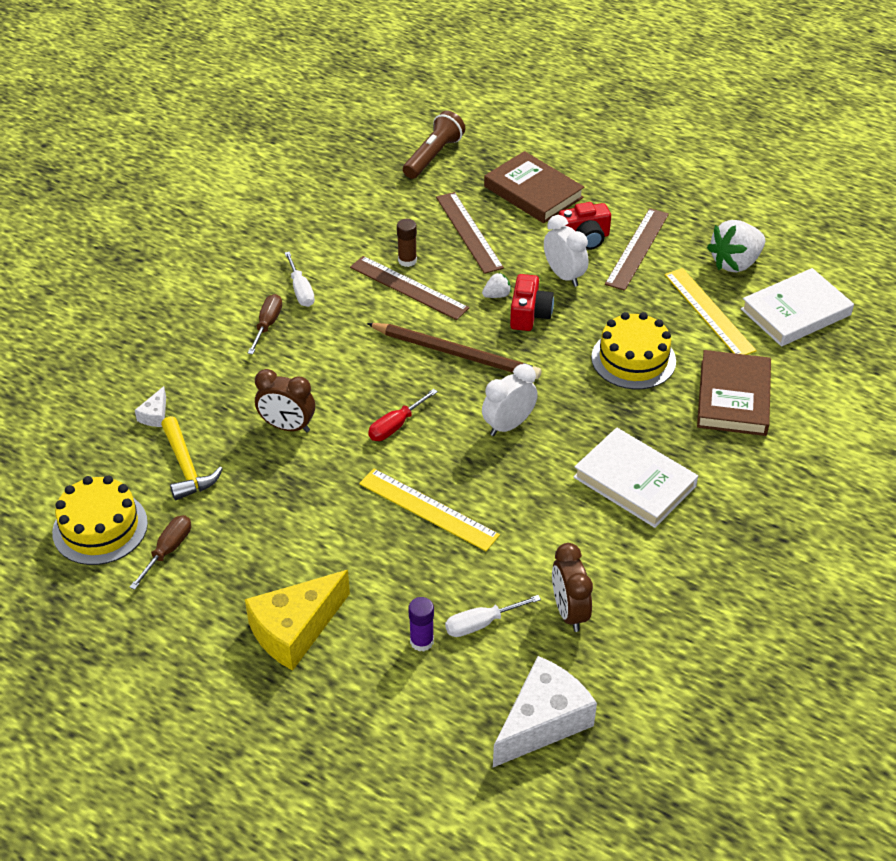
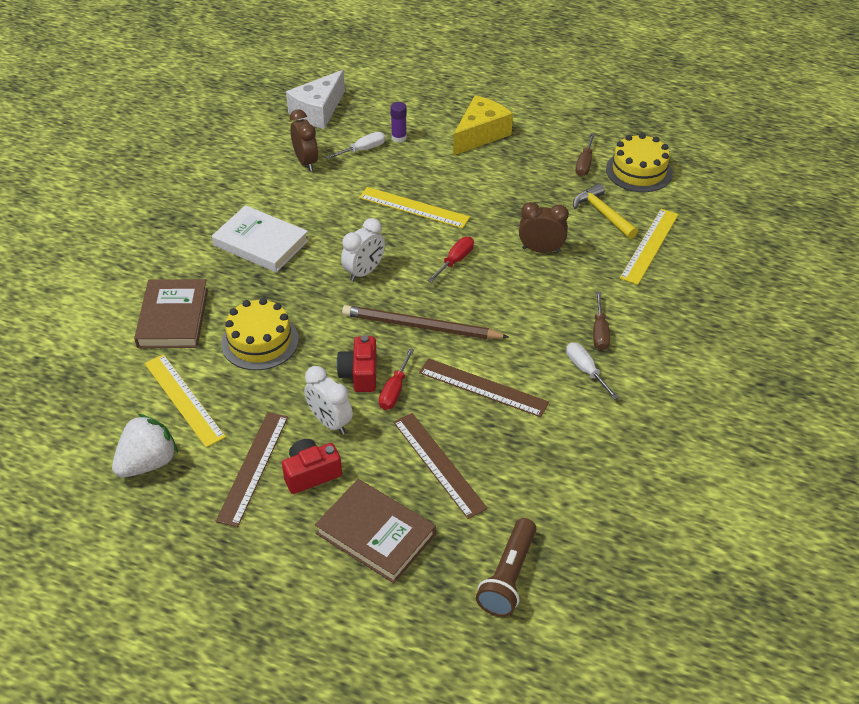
camera: 170 degrees right, 0 degrees up
white cheese [135,386,166,427] -> yellow ruler [620,209,679,285]
brown glue stick [397,219,417,267] -> none
white strawberry [482,272,512,298] -> red screwdriver [379,348,414,410]
white book [741,268,854,347] -> none

